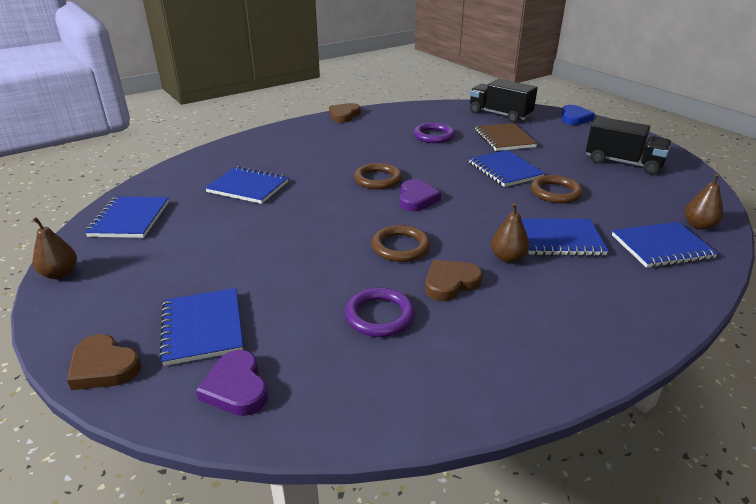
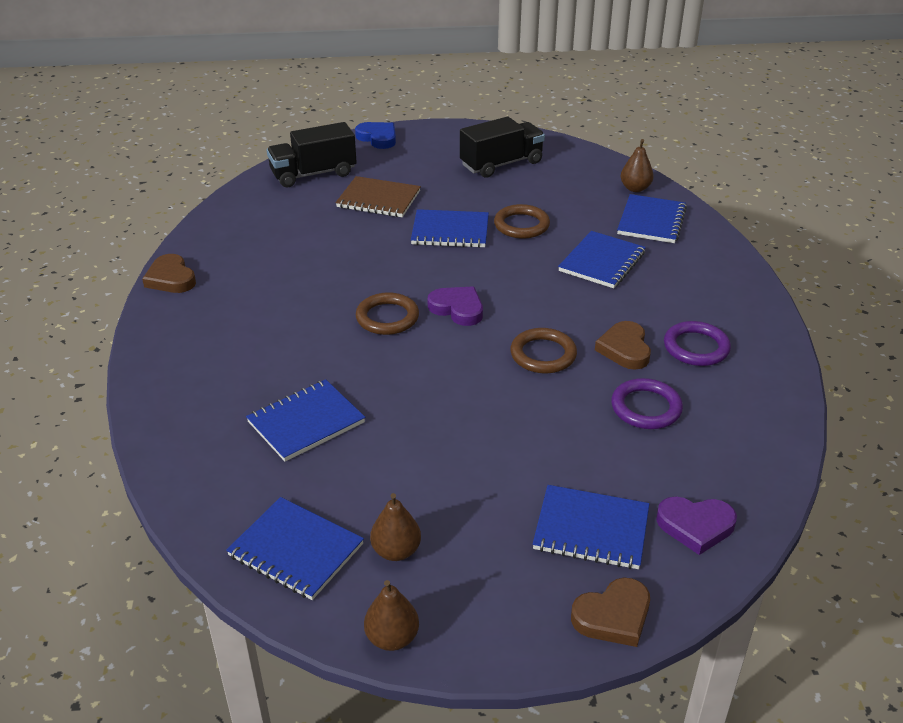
camera: 60 degrees left, 5 degrees up
purple ring [414,123,455,143] -> purple ring moved to [664,321,731,366]
brown pear [491,203,529,263] -> brown pear moved to [370,493,421,561]

